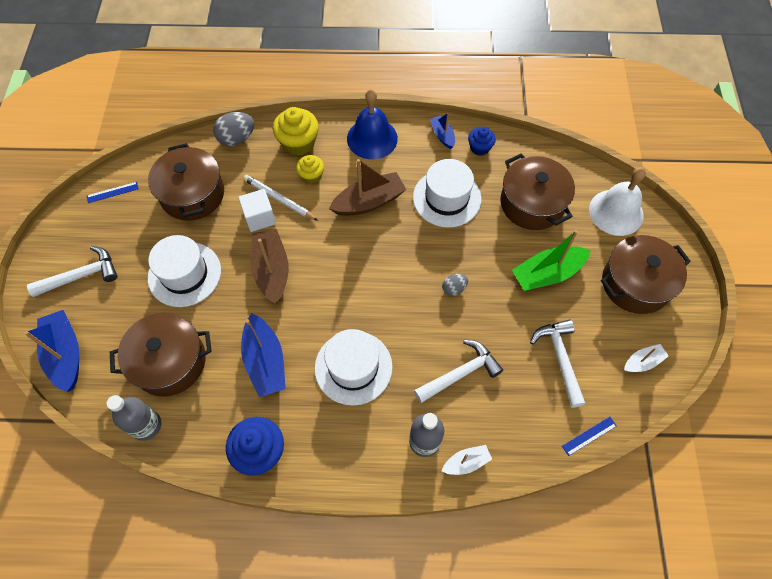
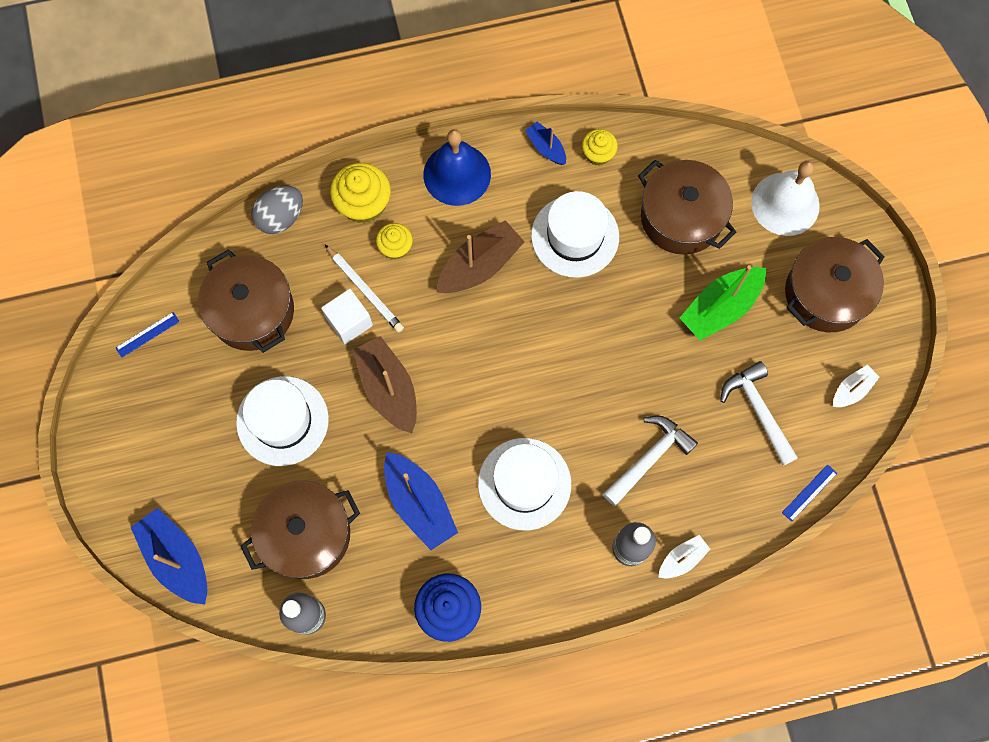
camera: 15 degrees left, 10 degrees up
white hammer [27,246,118,297] -> none
white pencil [243,175,318,221] -> white pencil turned 150 degrees counterclockwise [325,245,404,333]
grey egg [442,274,468,296] -> none
blue cupcake [468,127,496,156] -> yellow cupcake [582,129,618,166]

